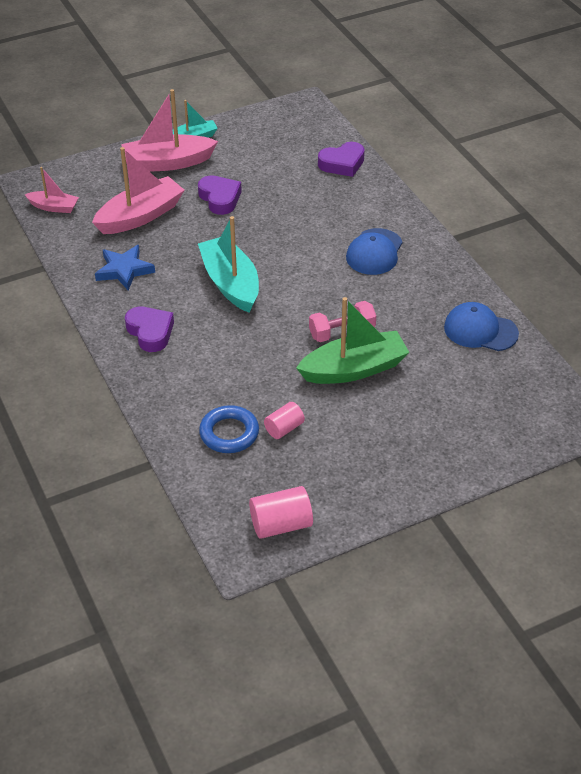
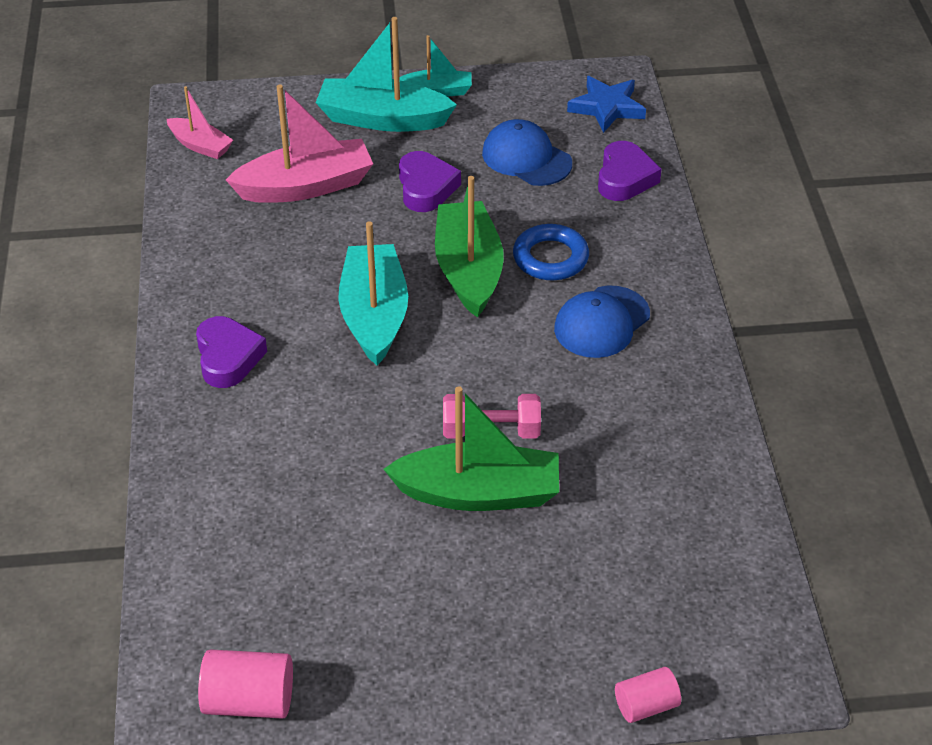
camera: 20 degrees right, 0 degrees up
blue star [95,245,155,290] -> blue star moved to [567,76,646,133]
pink boat [121,89,218,172] -> turquoise boat [316,17,457,132]
blue ring [199,405,259,453] -> blue ring moved to [513,224,589,280]
pink cylinder [264,402,305,439] -> pink cylinder moved to [615,667,681,723]
purple heart [318,142,365,177] -> purple heart turned 75 degrees counterclockwise [598,141,662,201]
blue cap [444,302,519,351] -> blue cap moved to [482,119,572,186]
none -> green boat [435,176,504,318]

